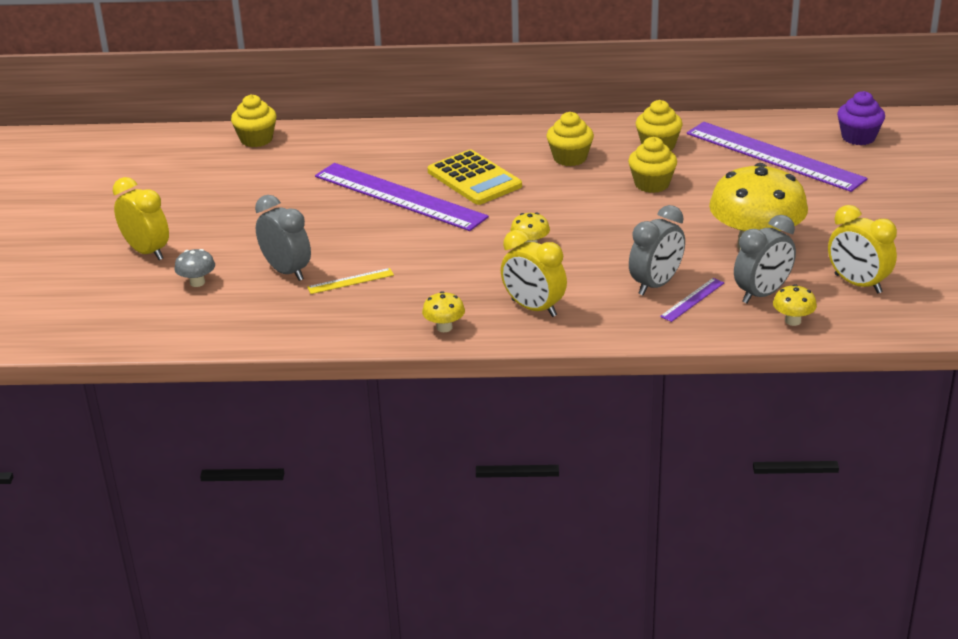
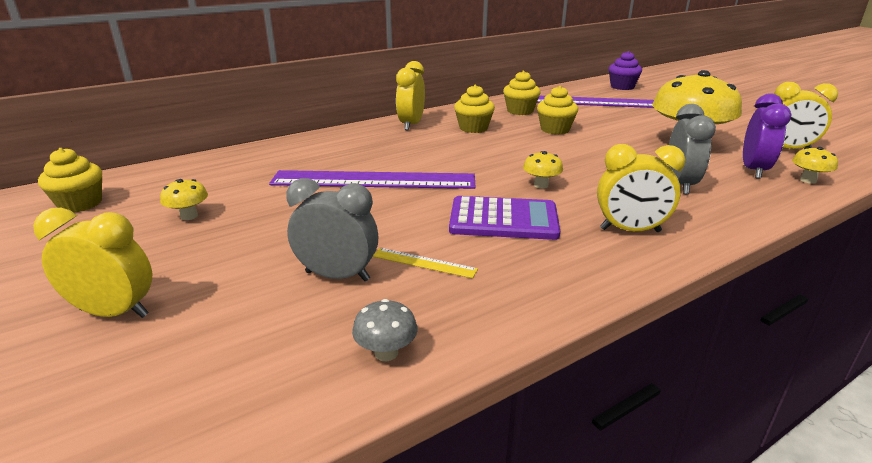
camera: 35 degrees left, 5 degrees down
grey mushroom [174,249,215,287] -> grey mushroom moved to [352,299,418,361]
yellow cupcake [231,94,277,147] -> yellow cupcake moved to [38,148,102,213]
yellow ruler [307,268,394,294] -> yellow ruler turned 75 degrees clockwise [373,248,478,278]
yellow mushroom [422,291,465,332] -> yellow mushroom moved to [160,179,208,220]
yellow calculator [428,150,522,205] -> none
purple ruler [660,278,724,322] -> none
grey clock [734,215,796,303] -> purple clock [743,93,792,179]
none -> yellow clock [396,61,425,131]
none -> purple calculator [449,196,560,240]

